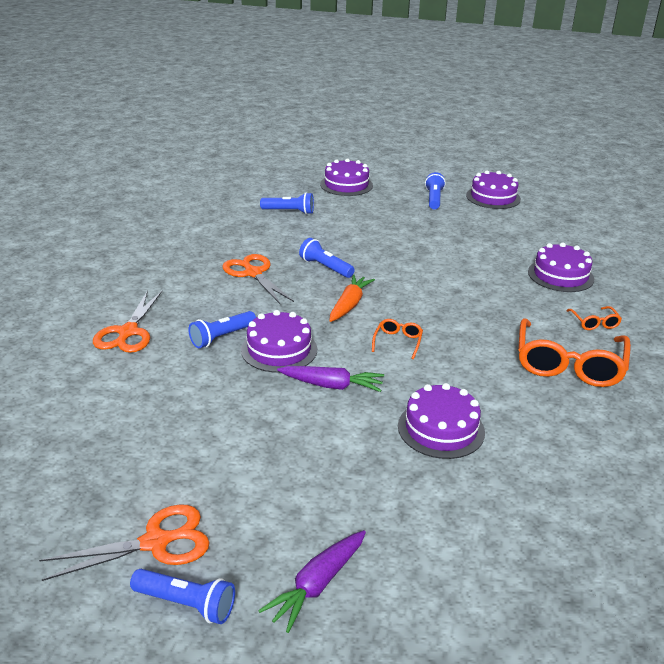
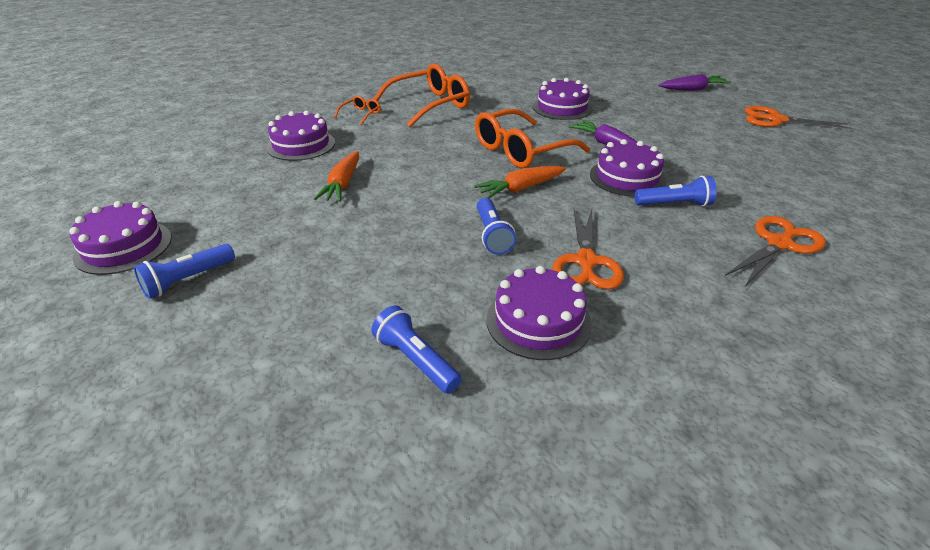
camera: 140 degrees left, 5 degrees up
blue flashlight [130,569,235,624] -> none
purple cake [320,158,373,196] -> purple cake moved to [486,266,592,360]
orange glasses [372,319,423,359] -> orange glasses [475,109,590,168], size x2.24
none -> orange carrot [314,151,359,202]

